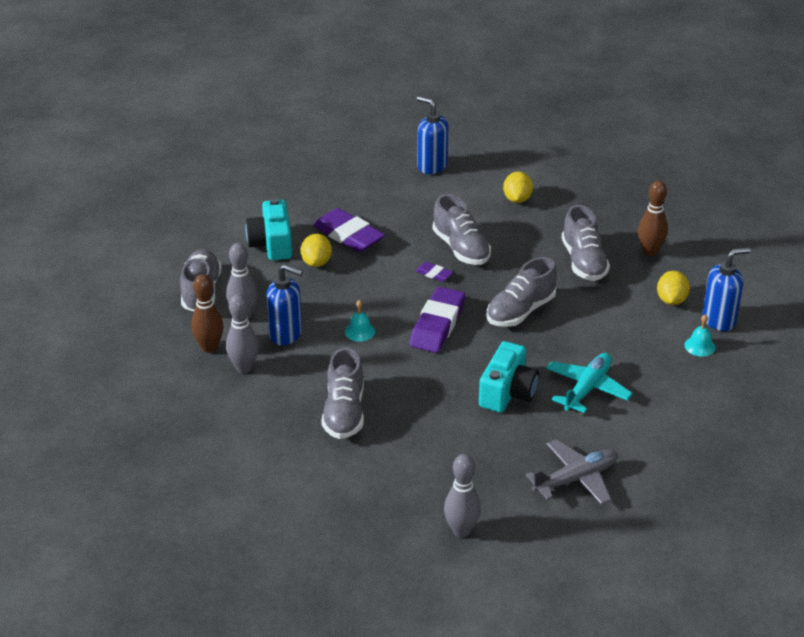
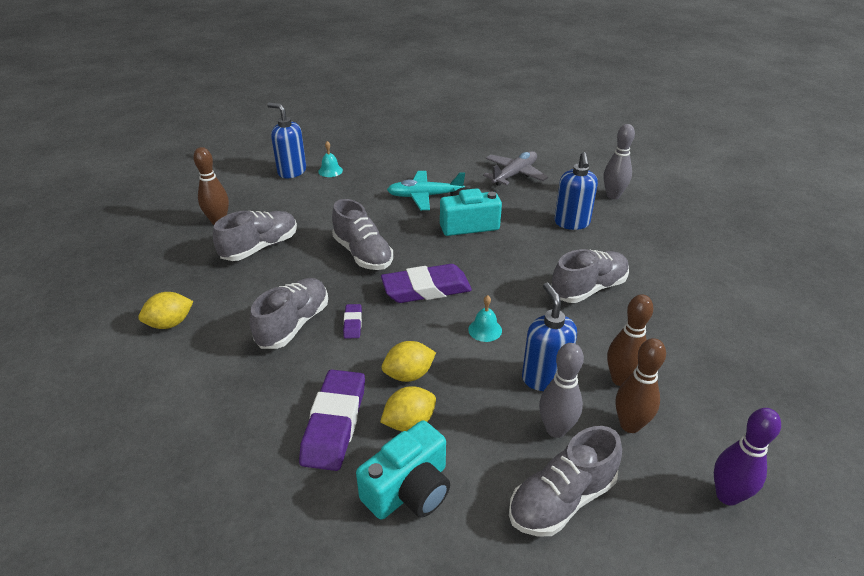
camera: 125 degrees left, 0 degrees up
grey bowling pin [226,294,259,373] -> brown bowling pin [607,294,654,386]
blue soap dispenser [417,96,448,174] -> blue soap dispenser moved to [554,152,598,230]
grey shoe [487,257,557,327] -> grey shoe turned 45 degrees clockwise [332,199,393,270]
grey plane [526,439,618,504] -> grey plane turned 105 degrees clockwise [483,151,548,186]
yellow lemon [657,271,690,305] -> yellow lemon moved to [382,341,436,382]
none -> purple bowling pin [714,408,781,506]

